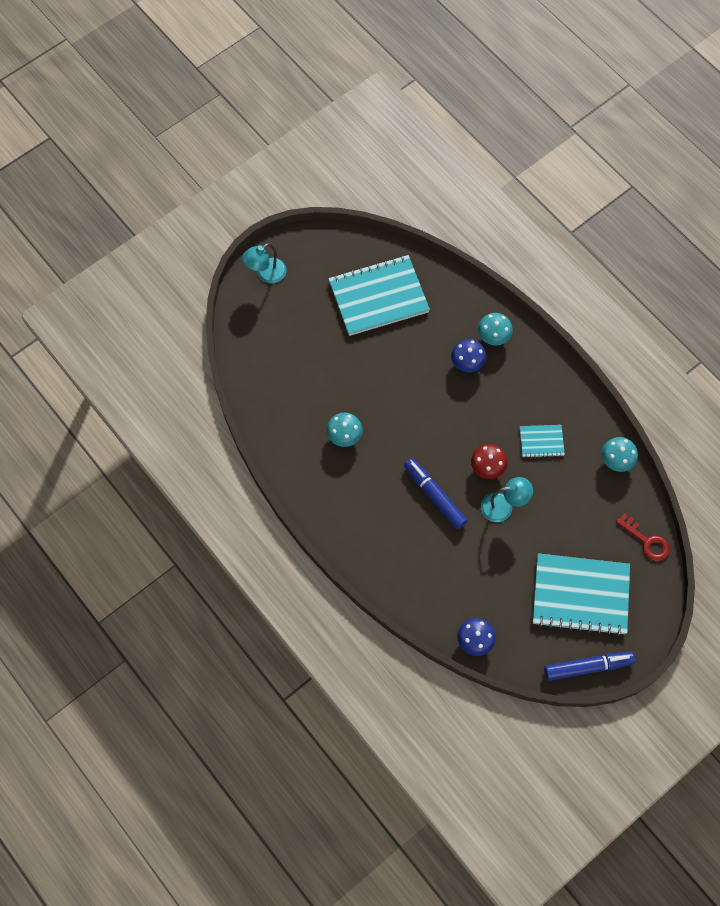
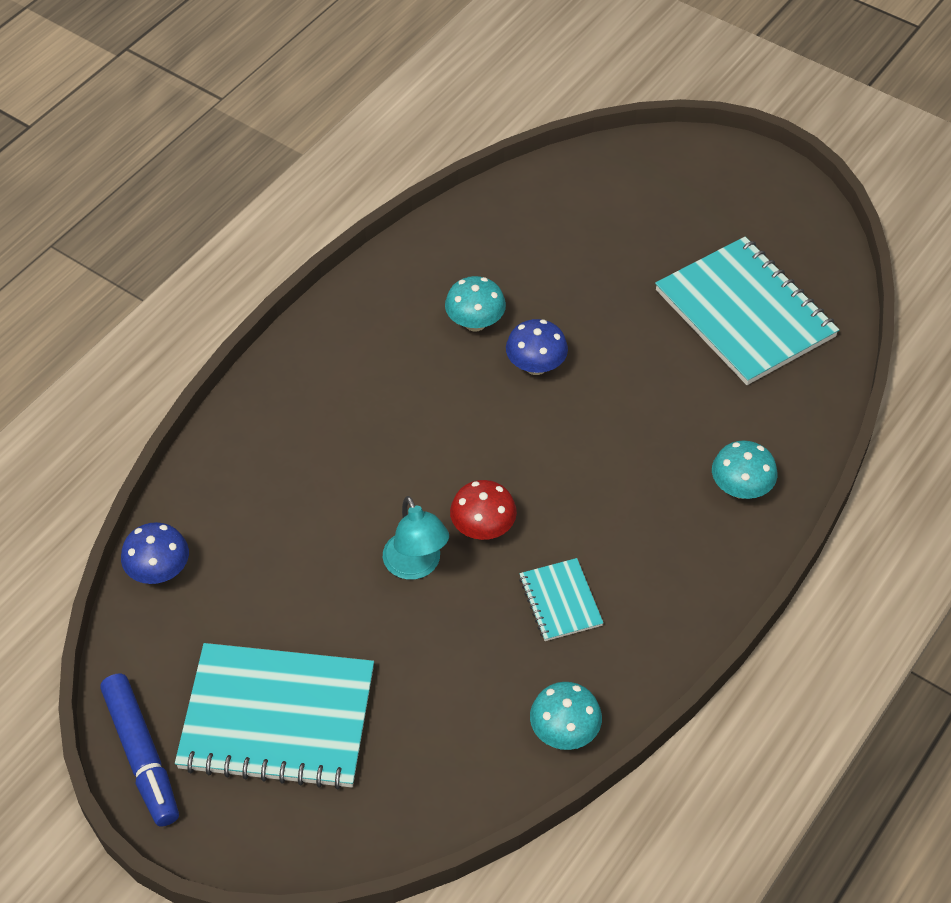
camera: 75 degrees right, 15 degrees down
turquoise lamp [242,243,286,283] -> none
blue marker [404,458,468,529] -> none
blue mushroom [451,339,486,372] -> blue mushroom moved to [506,319,568,375]
turquoise notebook [533,553,630,636] -> turquoise notebook turned 75 degrees counterclockwise [175,643,374,790]
red key [616,513,670,561] -> none

